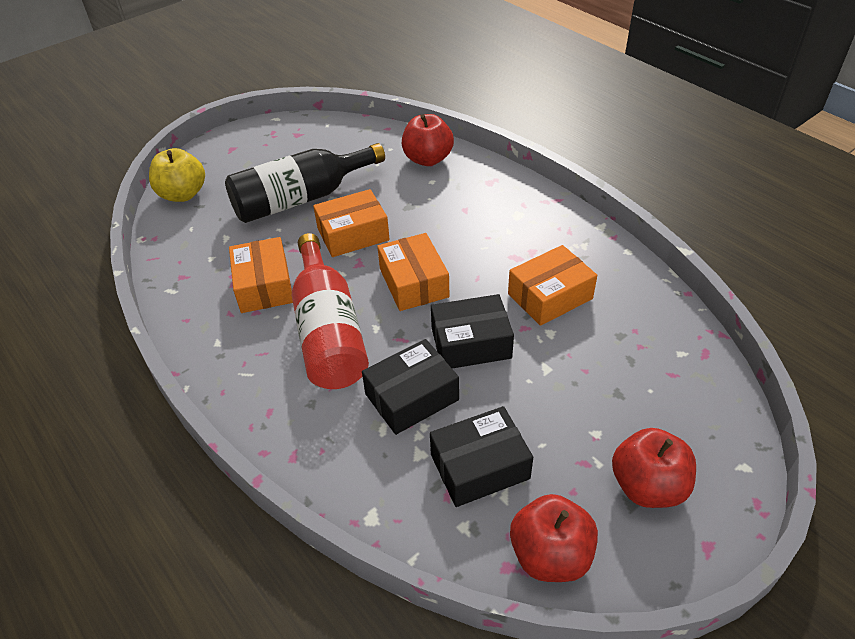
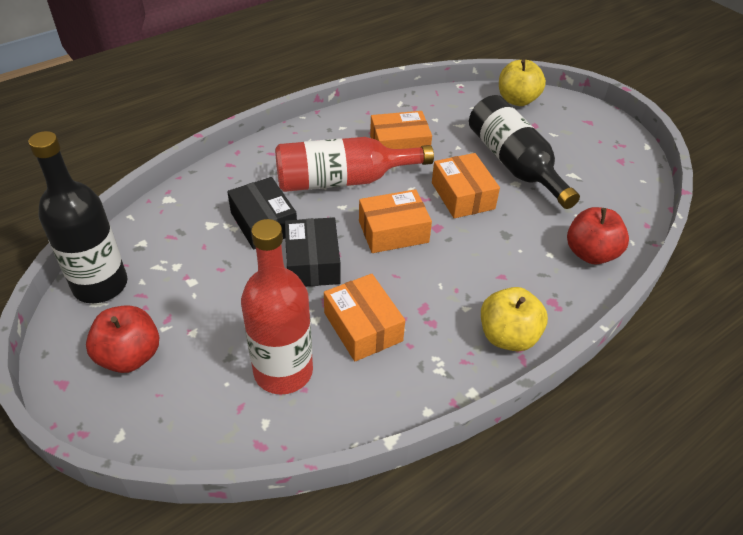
camera: 90 degrees right, 0 degrees up
black box [430,406,533,507] -> none
red apple [510,494,598,582] -> black bottle [28,131,127,303]
none -> red bottle [241,219,313,395]
none -> yellow apple [481,287,548,351]

